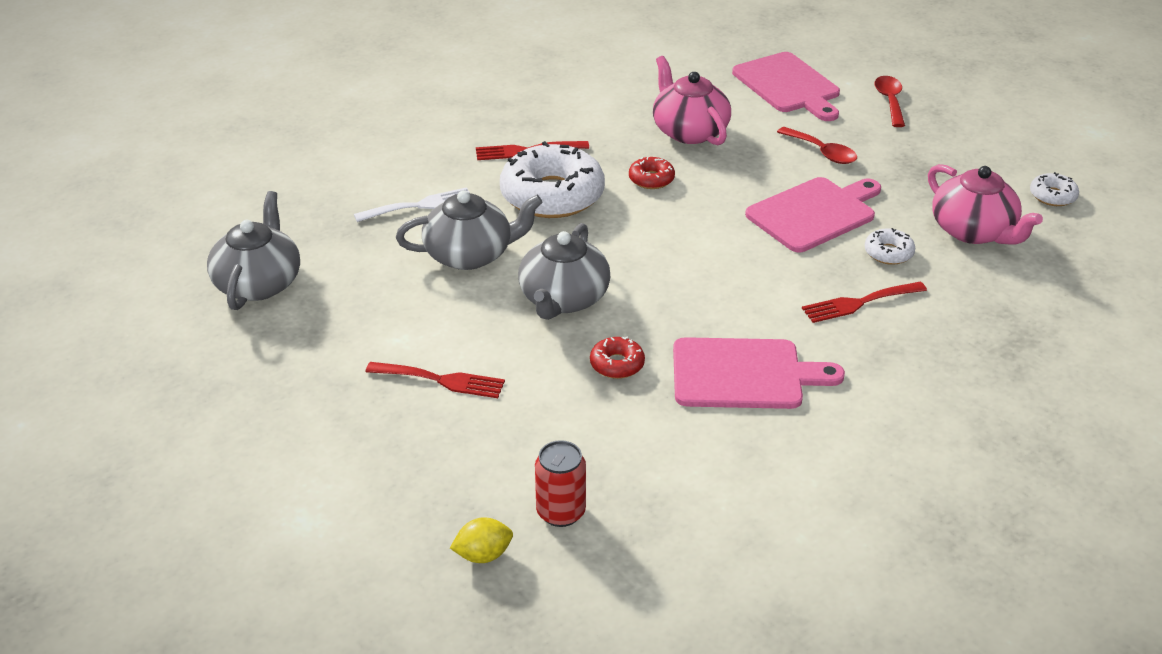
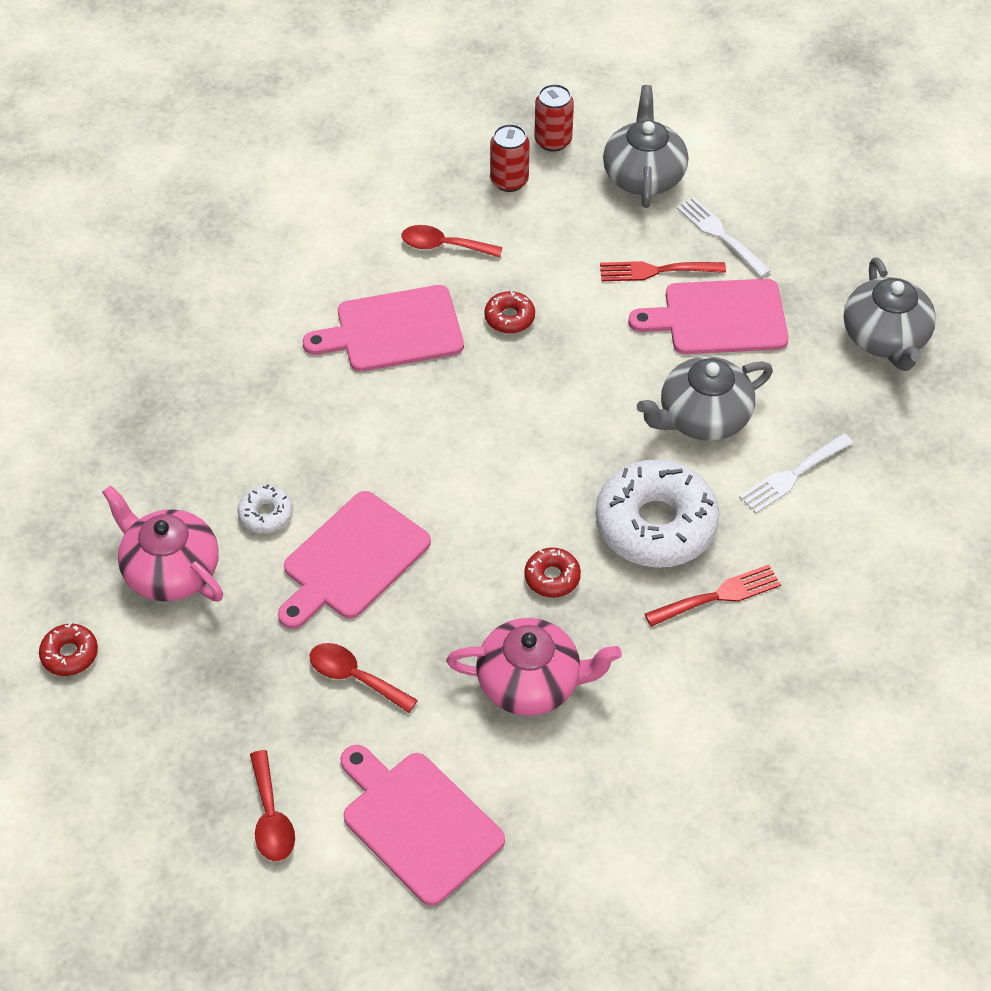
camera: 165 degrees right, 15 degrees up
yellow lemon [450,517,513,563] -> red can [535,84,574,152]
grey teapot [518,223,610,320] -> grey teapot moved to [603,85,688,208]
pink teapot [653,56,731,145] -> pink teapot turned 45 degrees counterclockwise [446,618,622,716]
red fork [802,282,927,323] -> none
white donut [1030,172,1079,206] -> red donut [39,623,98,676]
none -> red spoon [402,225,503,258]
none -> pink cutting board [628,279,789,354]
none -> white fork [676,197,771,277]

